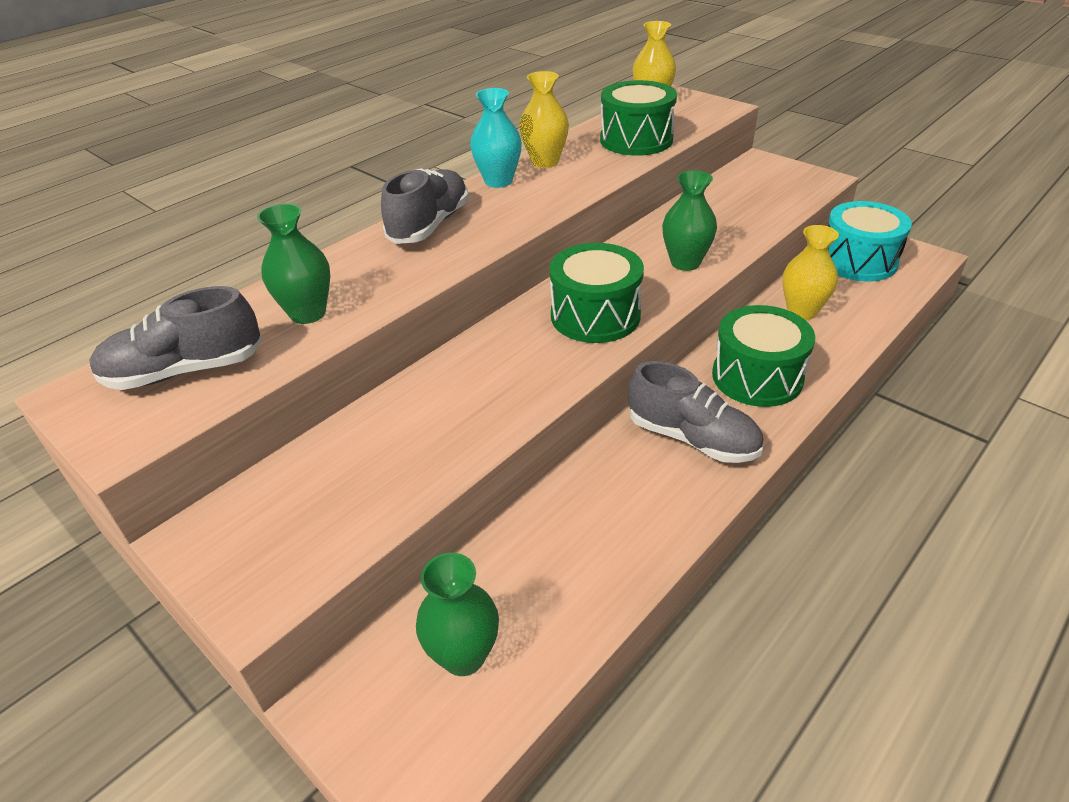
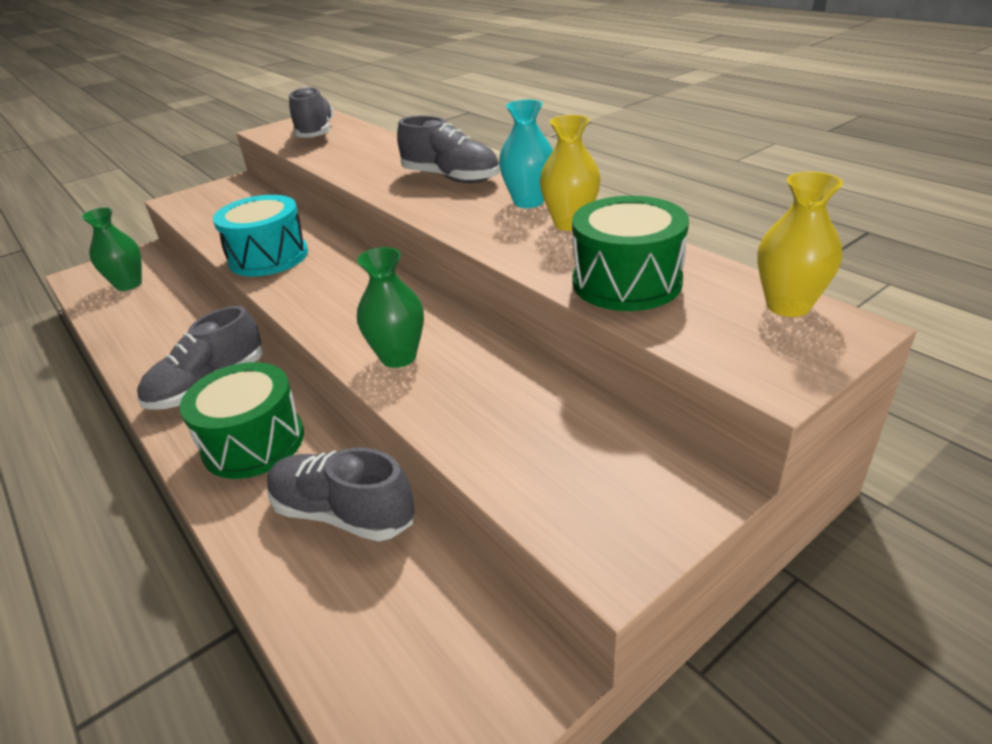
camera: 100 degrees right, 5 degrees down
green vase [257,203,330,324] -> none
green drum [549,243,644,343] -> none
yellow vase [782,225,839,320] -> grey shoe [267,448,415,541]
turquoise drum [828,201,912,282] -> turquoise drum moved to [213,195,308,277]

